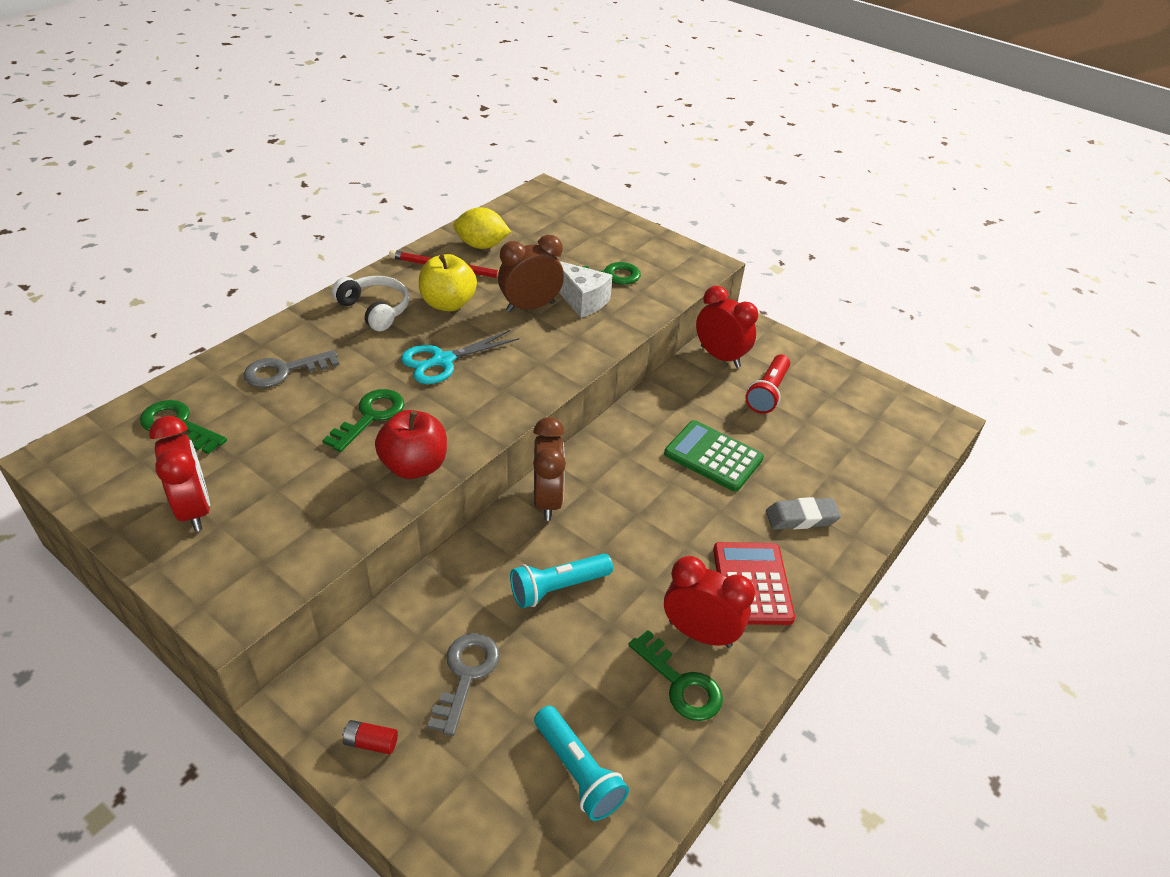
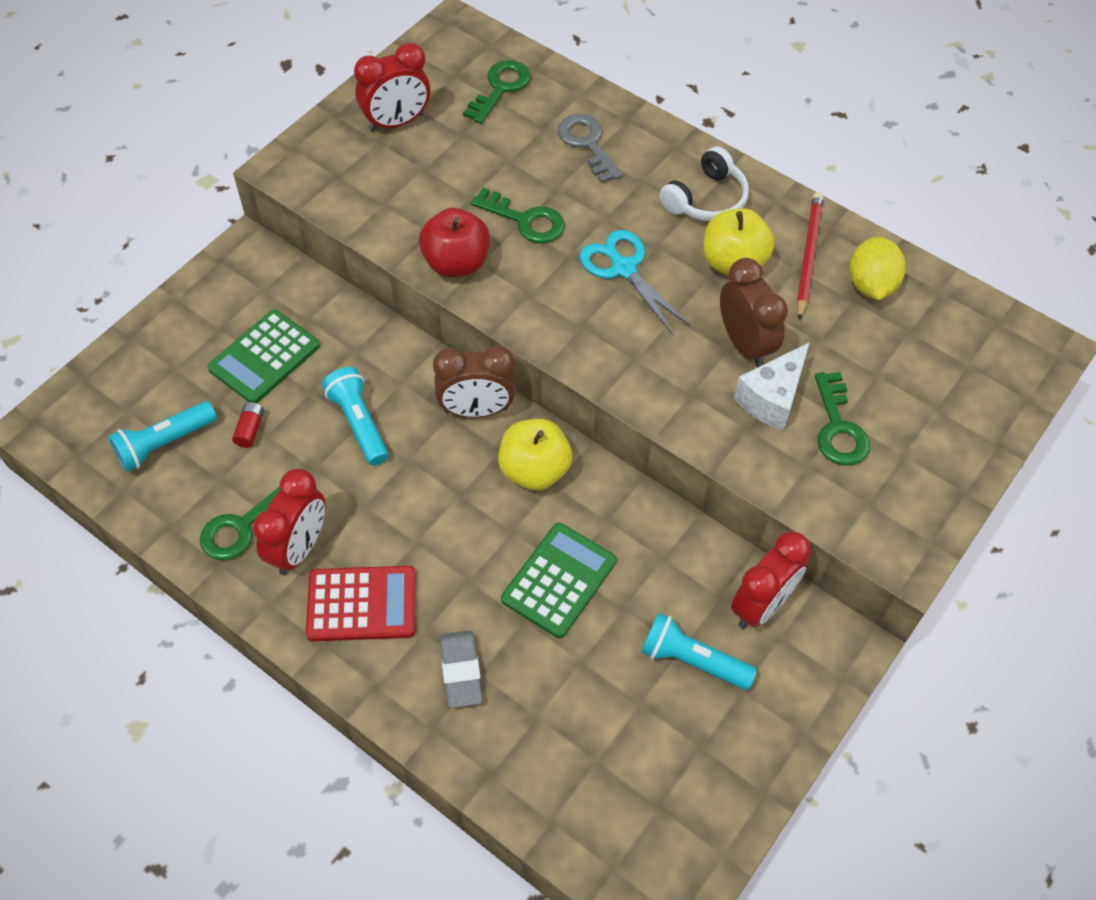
camera: 90 degrees right, 15 degrees up
red battery [342,720,398,754] -> red battery moved to [232,402,264,448]
grey key [427,633,500,736] -> green calculator [208,310,320,403]
red flashlight [745,355,790,414] -> turquoise flashlight [641,612,757,690]
none -> yellow apple [498,419,572,491]

